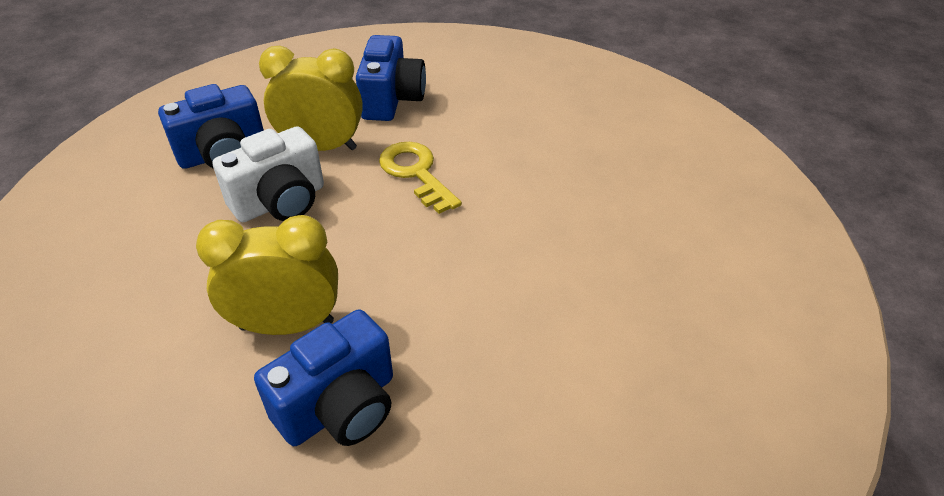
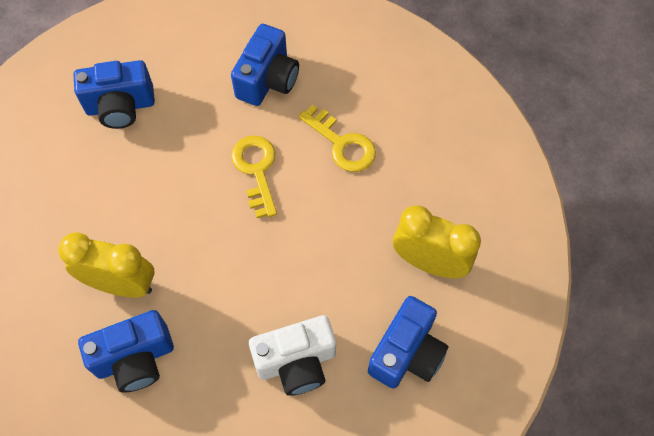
camera: 20 degrees right, 20 degrees up
white camera [213,126,324,222] -> white camera moved to [249,315,336,396]
yellow clock [259,45,363,151] -> yellow clock moved to [393,206,481,278]
none -> yellow key [299,105,376,172]
none -> blue camera [368,296,449,389]

